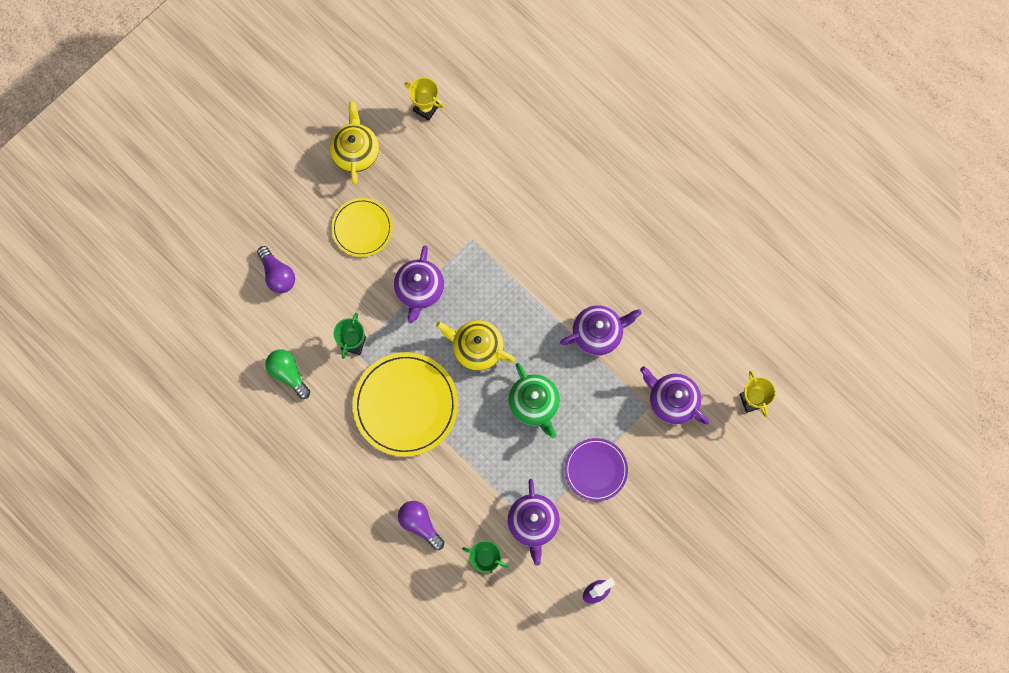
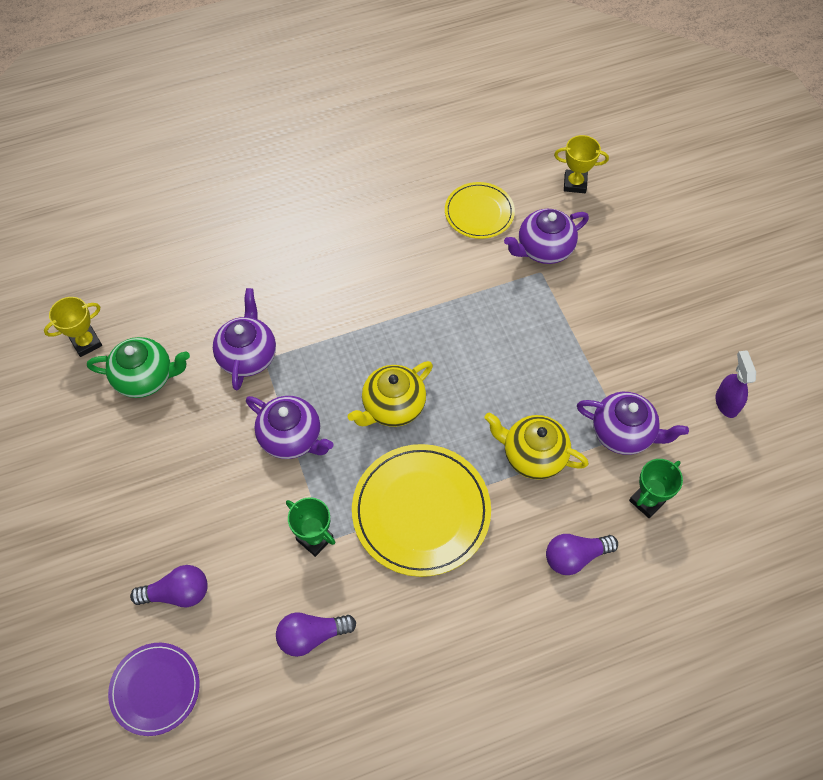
camera: 65 degrees left, 15 degrees down
green light bulb [265,350,310,399] -> purple light bulb [276,612,356,657]
yellow teapot [330,101,379,185] -> yellow teapot moved to [485,412,589,479]
yellow plate [331,198,393,257] -> yellow plate moved to [445,182,515,239]
green teapot [509,363,560,438] -> green teapot moved to [87,337,190,398]
purple teapot [560,305,642,356] -> purple teapot moved to [213,288,276,390]
purple plate [565,438,628,501] -> purple plate moved to [108,643,200,736]

